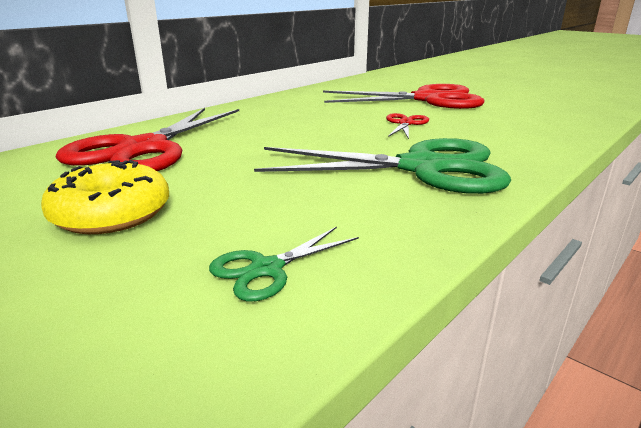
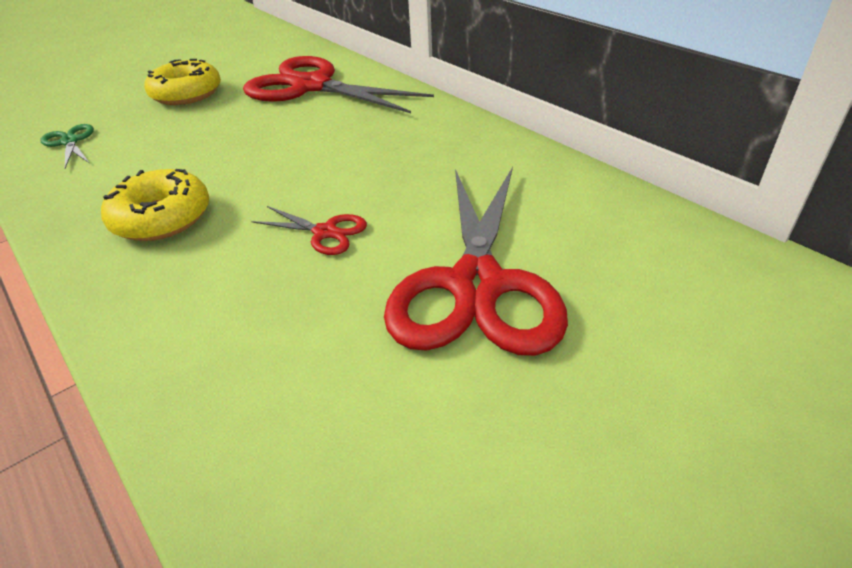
camera: 100 degrees right, 15 degrees up
green scissors [254,138,511,194] -> yellow donut [101,169,209,241]

